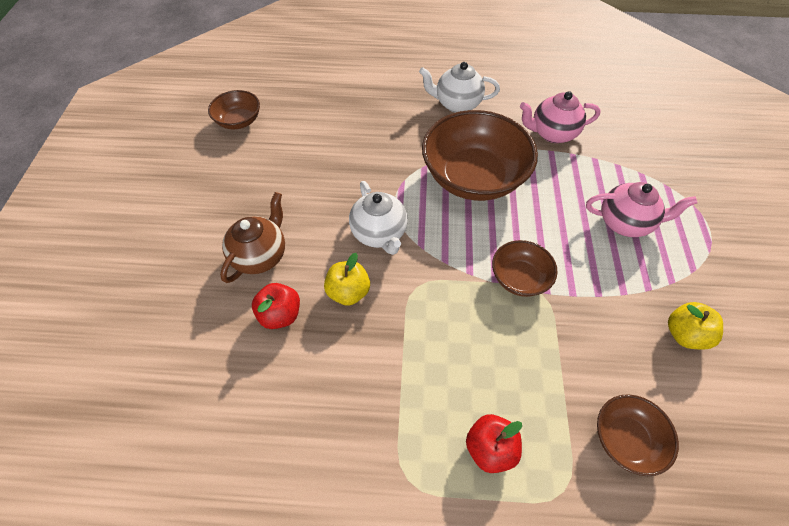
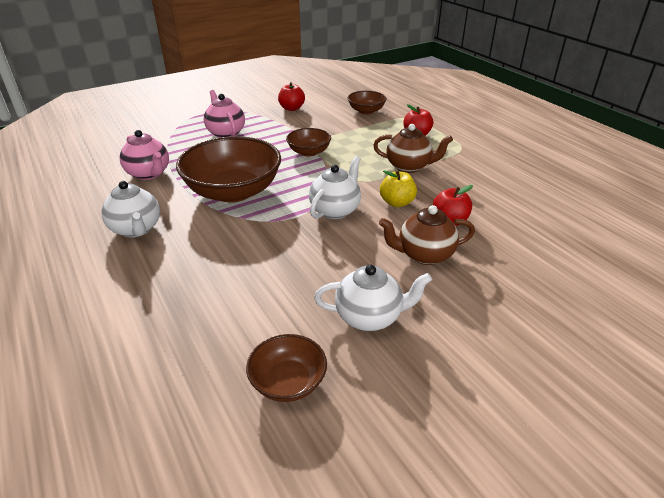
camera: 125 degrees left, 20 degrees down
yellow apple [668,302,723,350] -> red apple [278,82,305,111]
none -> white teapot [314,265,432,331]
none -> brown teapot [373,124,453,173]

